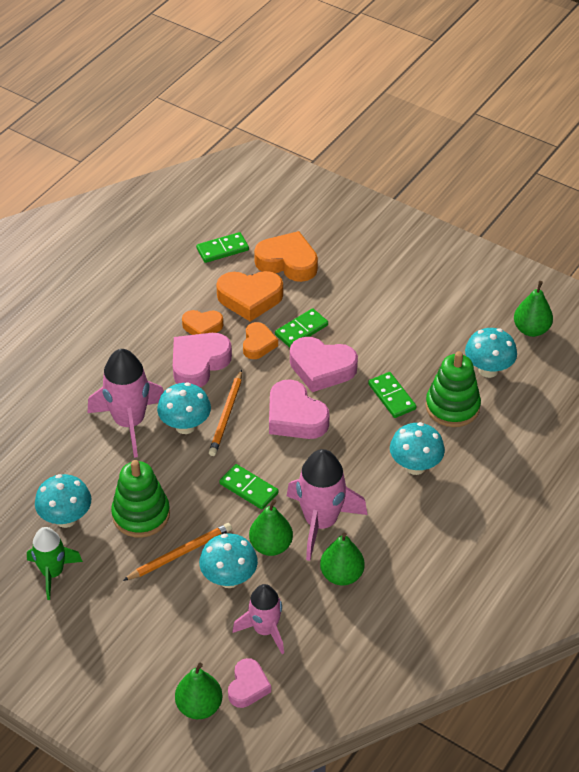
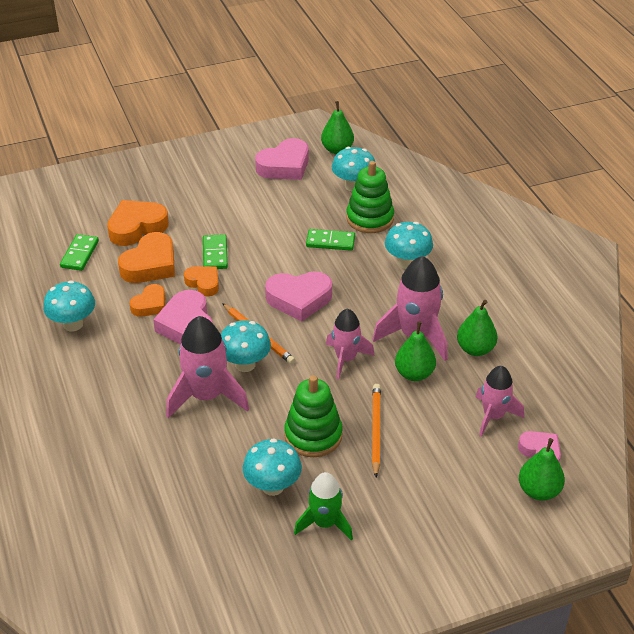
camera: 55 degrees left, 5 degrees down
turquoise mushroom [199,533,258,588] -> turquoise mushroom moved to [43,280,95,331]
green domino [219,464,279,510] -> pink rocket [326,309,375,380]
pink heart [290,337,358,392] -> pink heart moved to [255,138,309,180]

